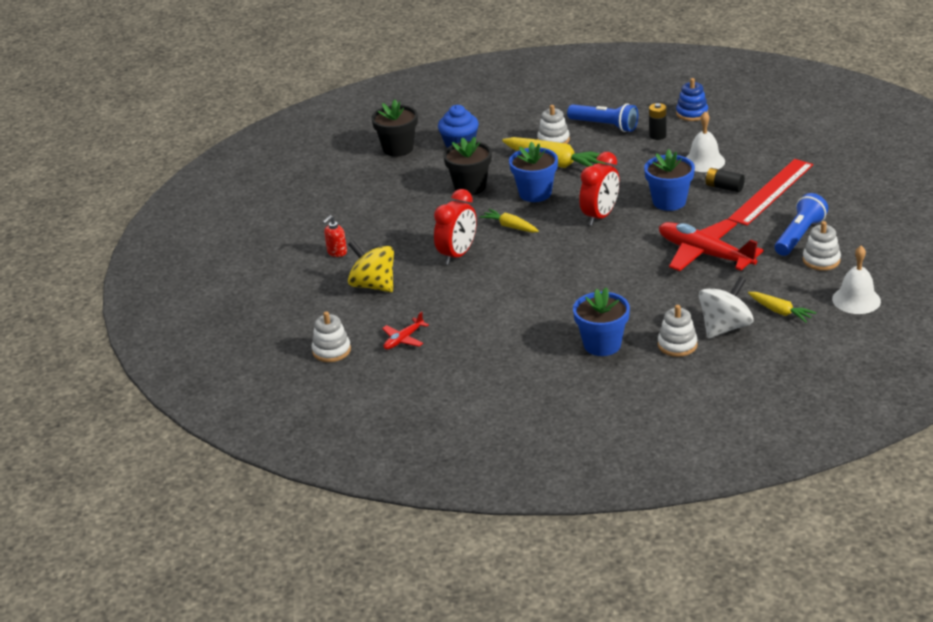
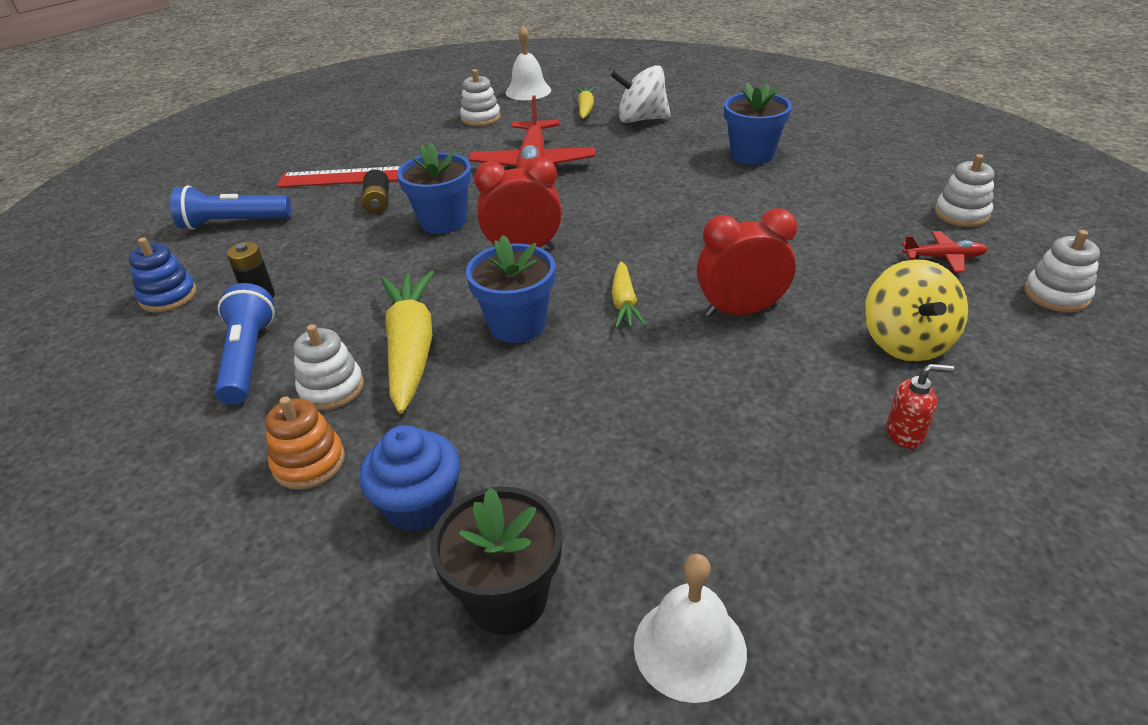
camera: 130 degrees left, 5 degrees up
black flower pot [443,137,492,195] -> none
white stacking toy [658,305,698,357] -> white stacking toy moved to [935,154,995,227]
white bell [686,112,725,172] -> white bell moved to [634,554,747,703]
blue flashlight [775,193,828,256] -> blue flashlight moved to [170,185,291,230]
none -> orange stacking toy [265,396,345,490]

